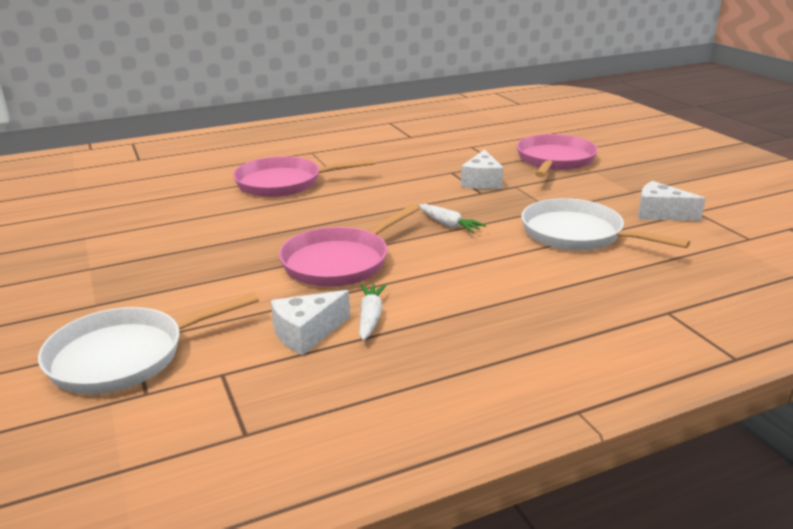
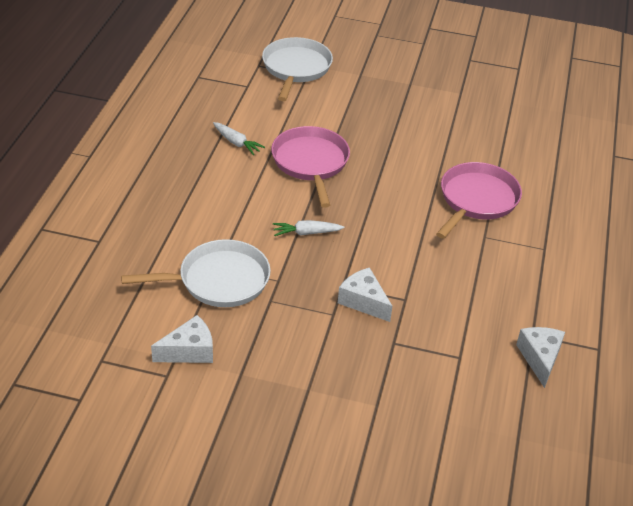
camera: 125 degrees right, 15 degrees up
white cheese [271,290,350,355] -> white cheese moved to [516,327,565,388]
pink pan [517,134,598,177] -> none

